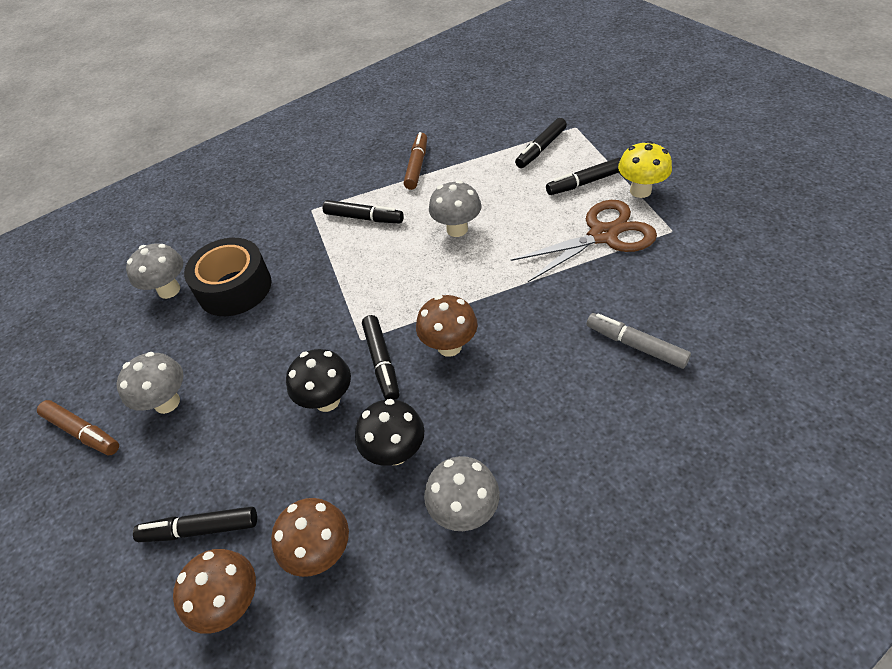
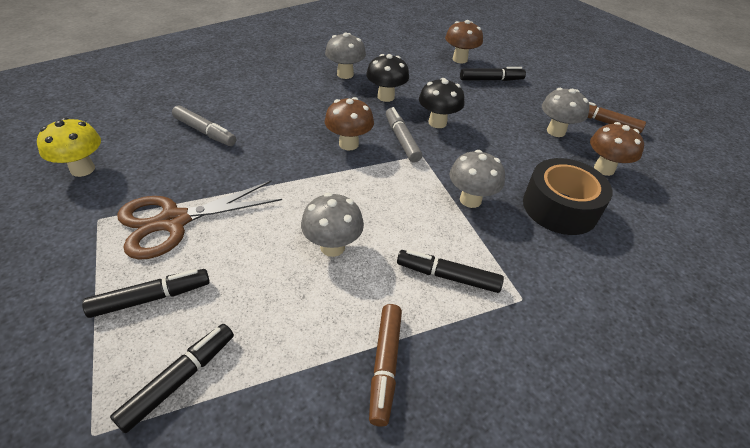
camera: 170 degrees right, 5 degrees down
grey mushroom [126,243,183,299] -> grey mushroom moved to [450,150,505,208]
brown mushroom [271,498,349,577] -> brown mushroom moved to [590,122,644,176]
black marker [362,315,400,400] -> grey marker [386,107,422,162]
yellow mushroom [618,141,672,198] -> yellow mushroom moved to [37,117,101,177]

